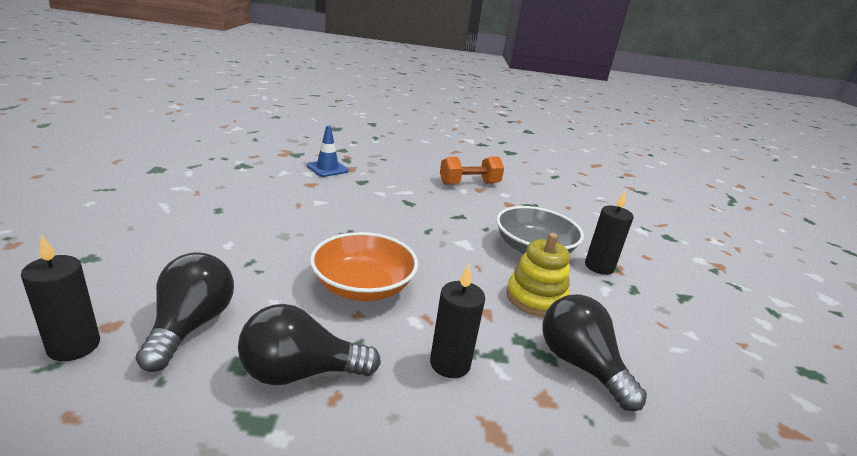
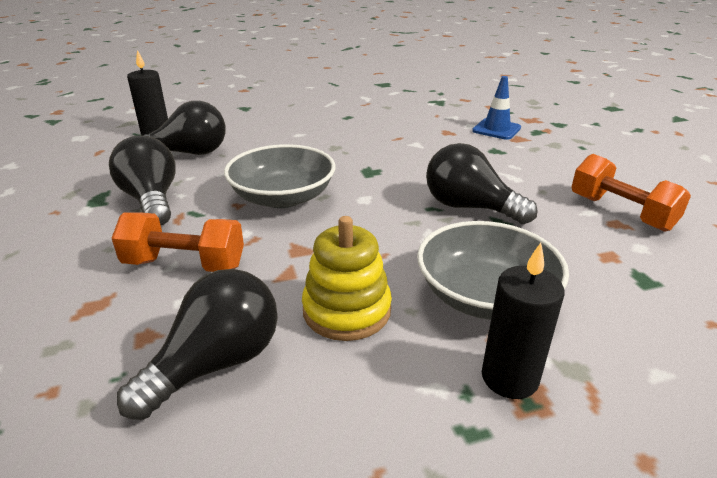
camera: 75 degrees right, 5 degrees up
orange bowl [310,232,418,301] -> grey bowl [224,144,335,208]
black candle [430,265,485,378] -> orange dumbbell [112,212,244,272]
none -> black light bulb [426,143,537,224]

